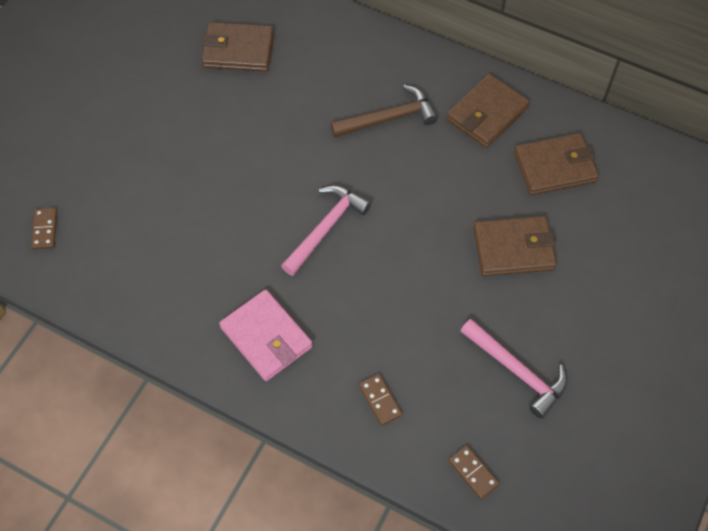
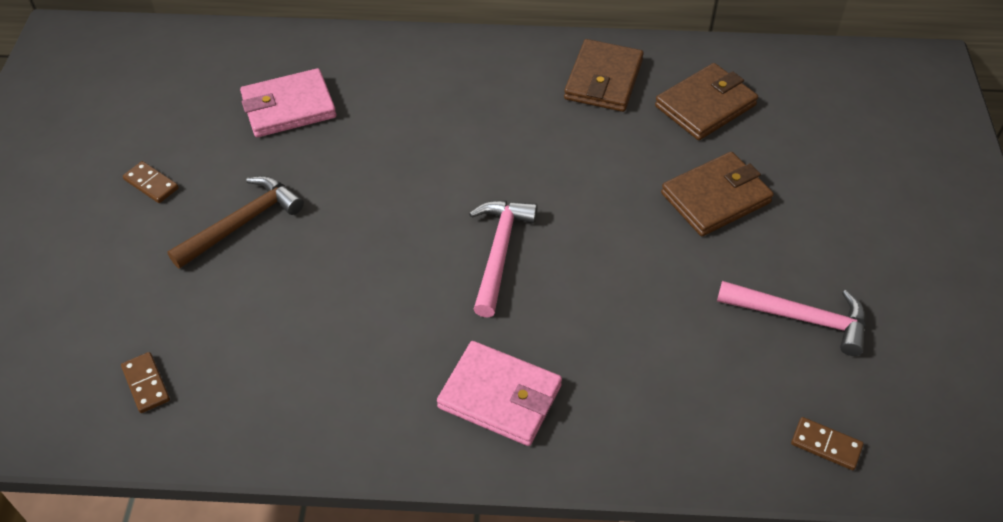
camera: 25 degrees left, 10 degrees down
brown wallet [201,22,274,72] -> pink wallet [240,68,336,137]
brown hammer [330,85,438,137] -> brown hammer moved to [167,176,304,269]
brown domino [359,374,402,426] -> brown domino moved to [123,161,179,203]

